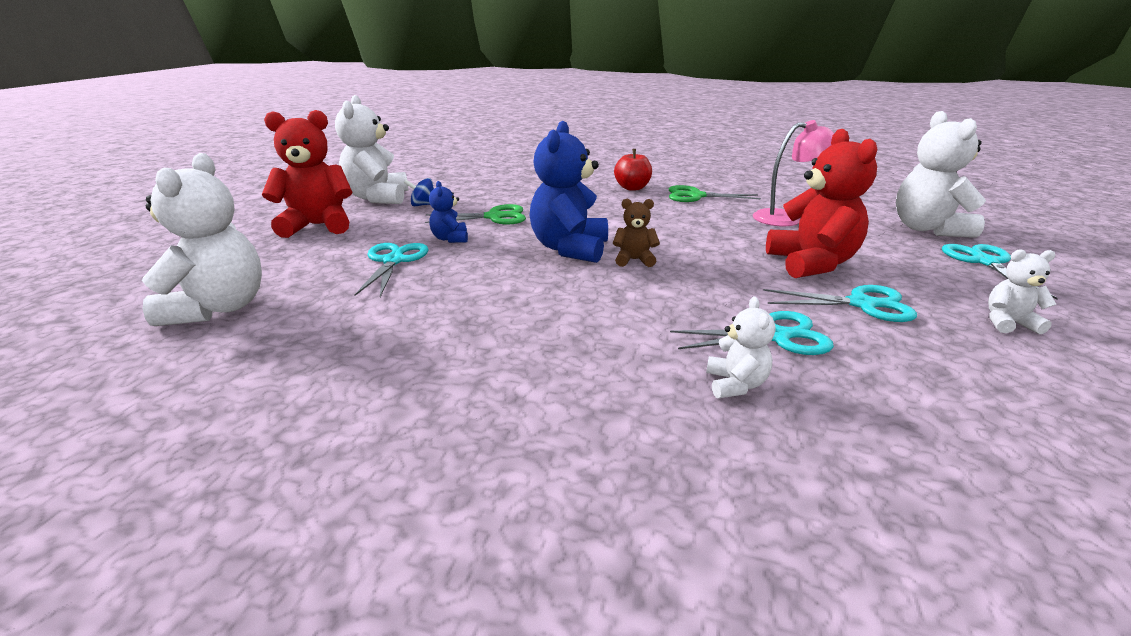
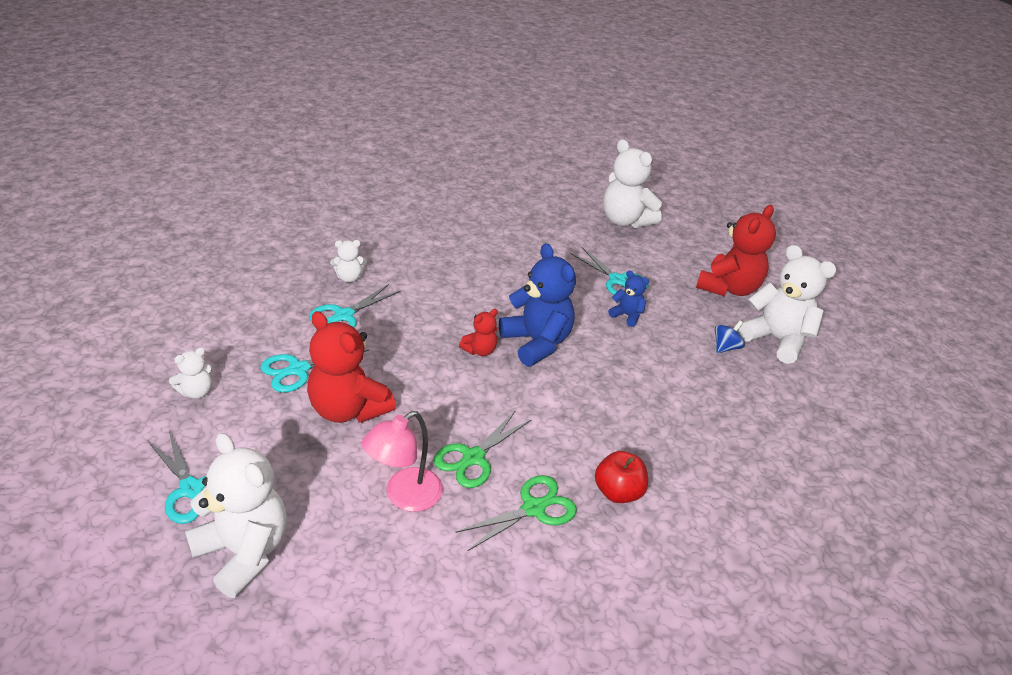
camera: 135 degrees right, 10 degrees up
green scissors [425,204,526,224] -> green scissors moved to [434,410,532,488]
brown teddy bear [613,199,660,267] -> red teddy bear [459,309,498,356]
white teddy bear [706,296,776,398] -> white teddy bear turned 60 degrees counterclockwise [330,240,367,283]

